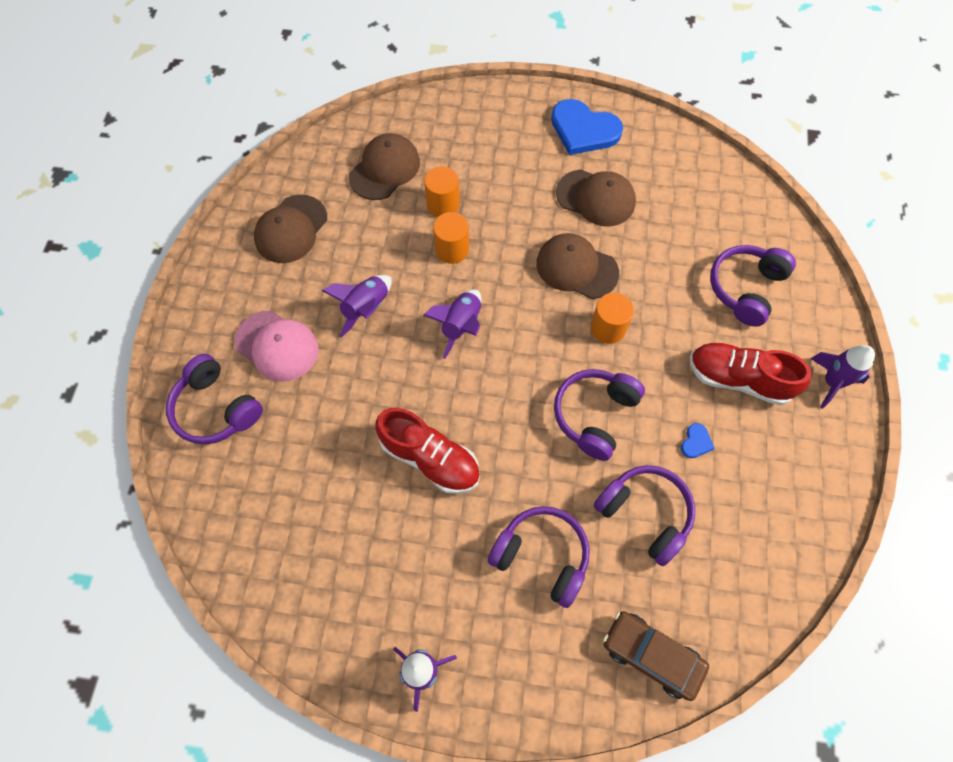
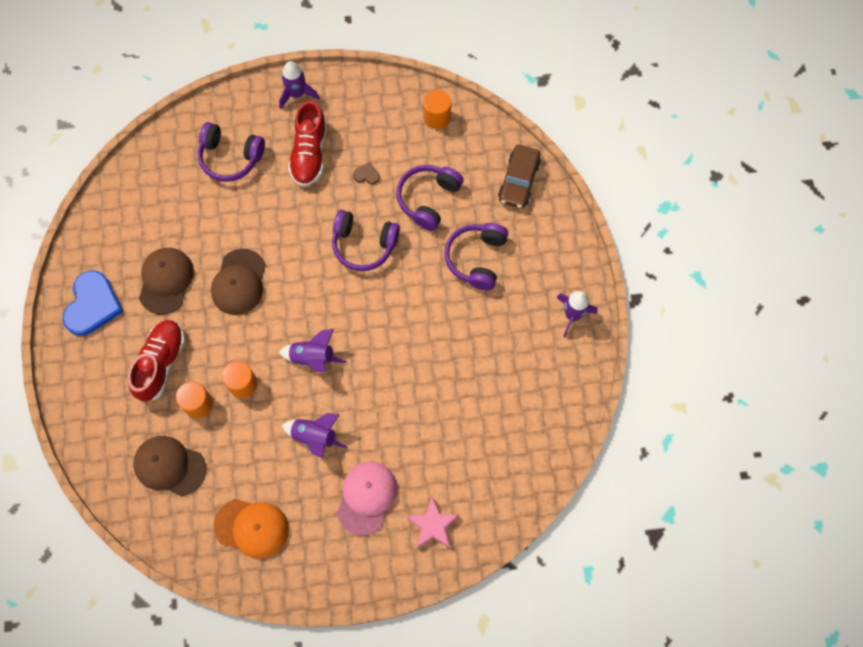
camera: 105 degrees left, 5 degrees up
purple headphones [166,354,263,445] -> pink star [406,496,459,549]
brown cap [254,195,327,263] -> orange cap [214,499,289,559]
red shoe [375,408,480,494] -> red shoe moved to [128,320,185,402]
orange cylinder [591,292,634,344] -> orange cylinder moved to [424,90,451,129]
blue heart [681,423,715,458] -> brown heart [353,163,380,184]

